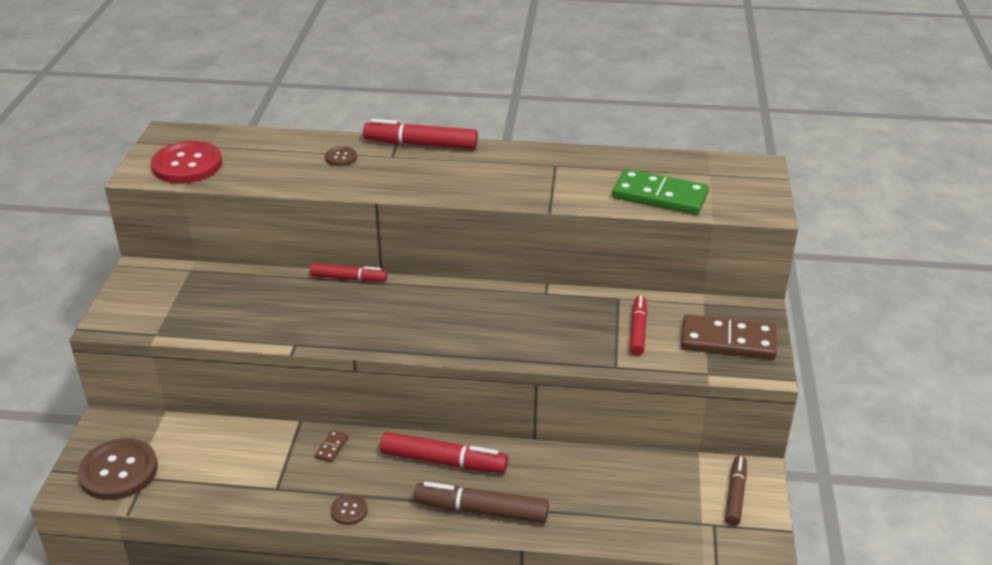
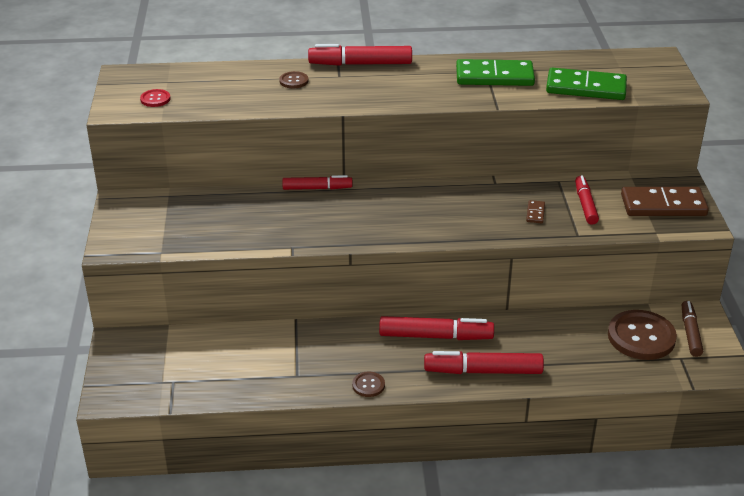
camera: 10 degrees left, 0 degrees up
brown button [78,438,158,500] -> brown button moved to [608,310,677,360]
red button [151,141,222,183] -> red button [140,89,171,107], size x0.47
brown domino [315,430,348,463] -> brown domino moved to [526,200,545,223]
brown marker [414,482,549,523] -> red marker [424,351,544,374]
none -> green domino [456,59,535,86]

